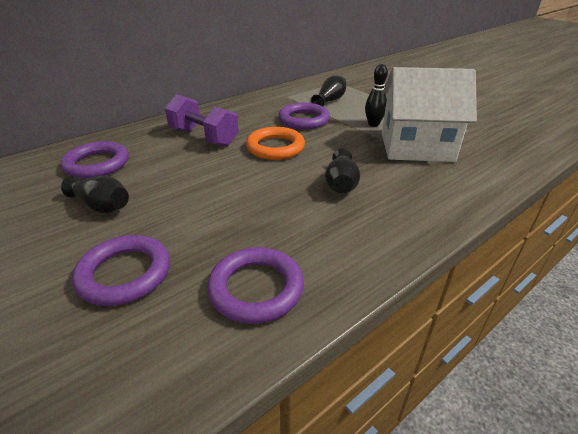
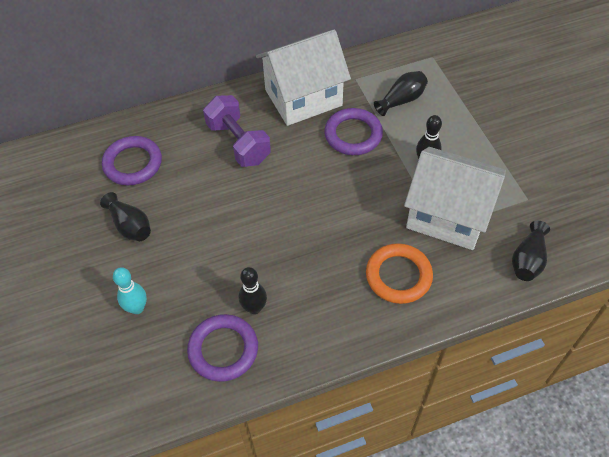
camera: 20 degrees right, 20 degrees up
purple ring [72,235,170,306] -> turquoise bowling pin [113,267,147,314]
orange ring [246,127,305,160] -> orange ring moved to [366,243,433,304]
black vase [325,148,360,194] -> black vase moved to [512,221,550,281]
none -> black bowling pin [239,267,267,314]
none -> white house [256,29,351,126]

